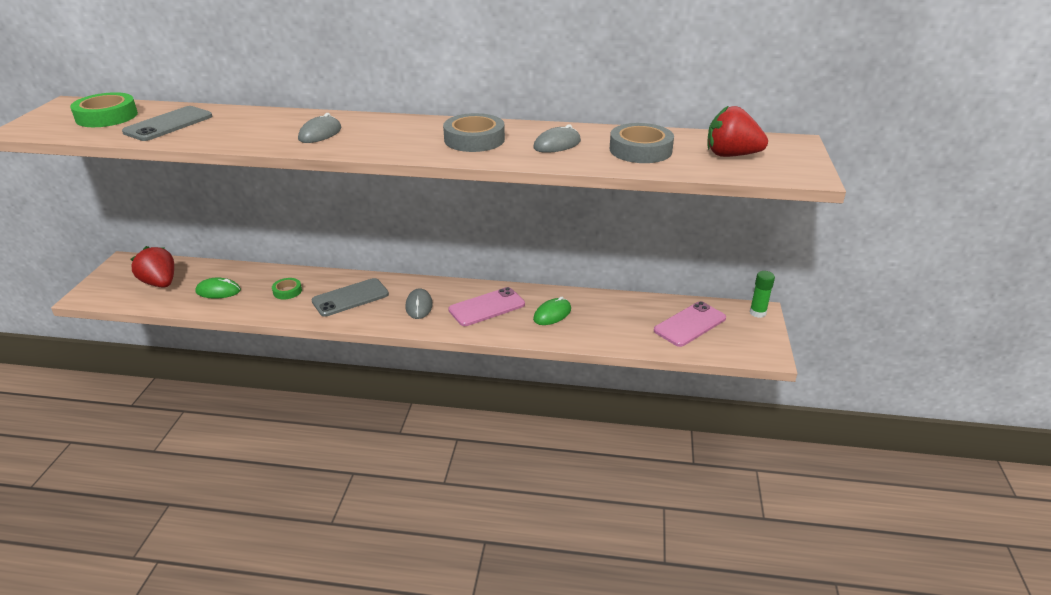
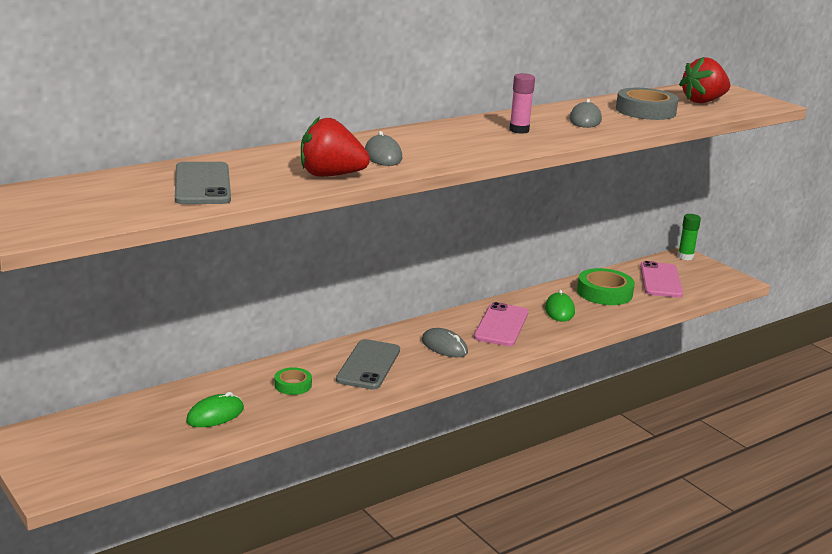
camera: 45 degrees left, 10 degrees down
green tape [70,92,138,127] -> green tape moved to [577,268,635,305]
red strawberry [131,246,174,287] -> red strawberry moved to [301,117,370,177]
grey tape [443,113,505,152] -> pink glue stick [509,73,535,134]

